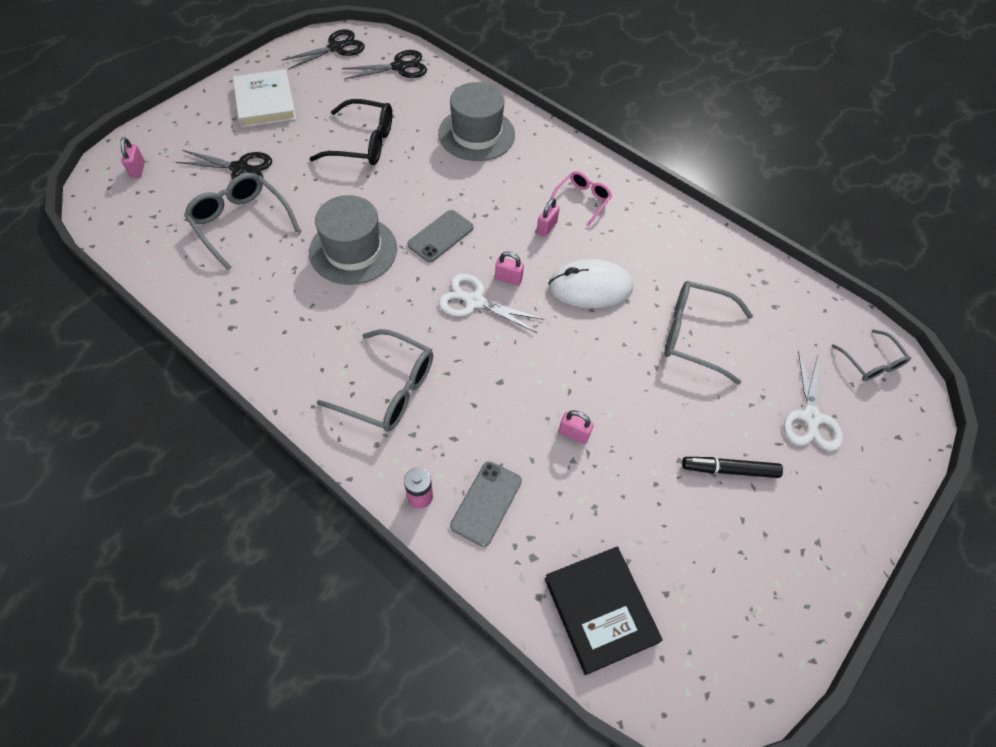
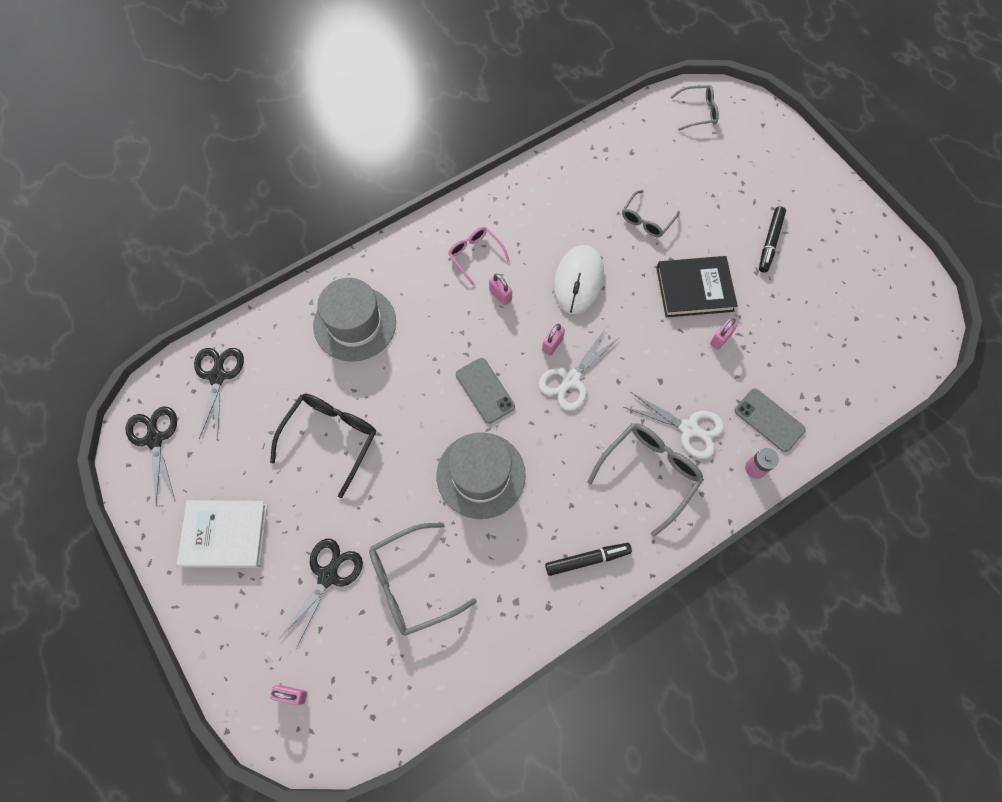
camera: 70 degrees left, 10 degrees up
black book [545,547,663,675] -> black book moved to [656,256,738,317]
grey glasses [664,281,753,385] -> grey glasses [622,190,680,237], size x0.61
white scissors [784,351,843,451] -> white scissors moved to [624,392,724,459]
none -> black marker [545,543,632,576]

